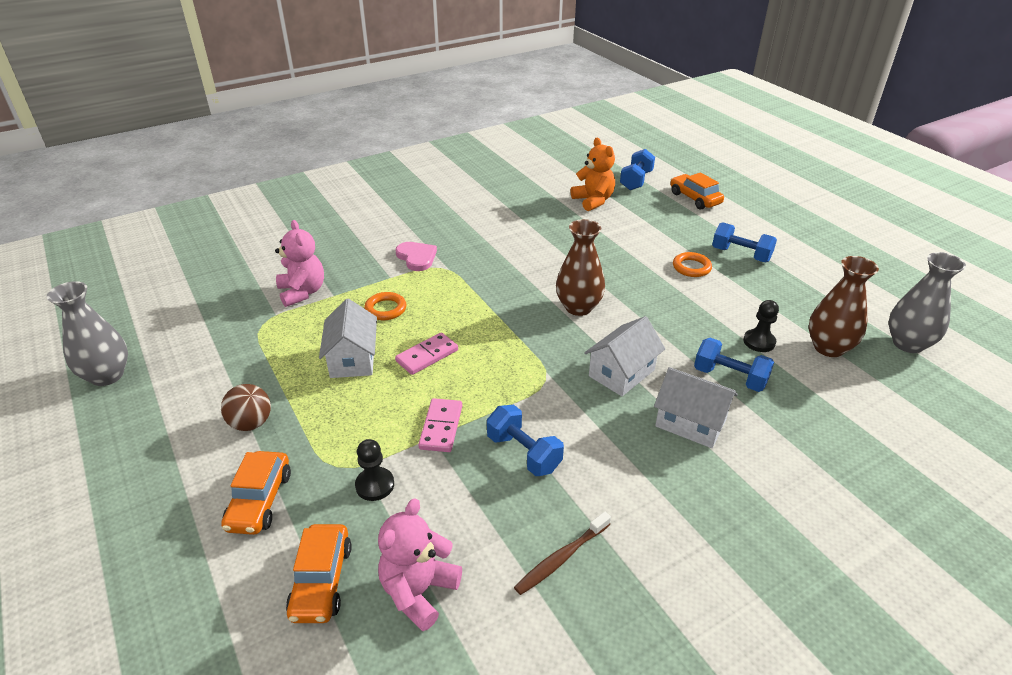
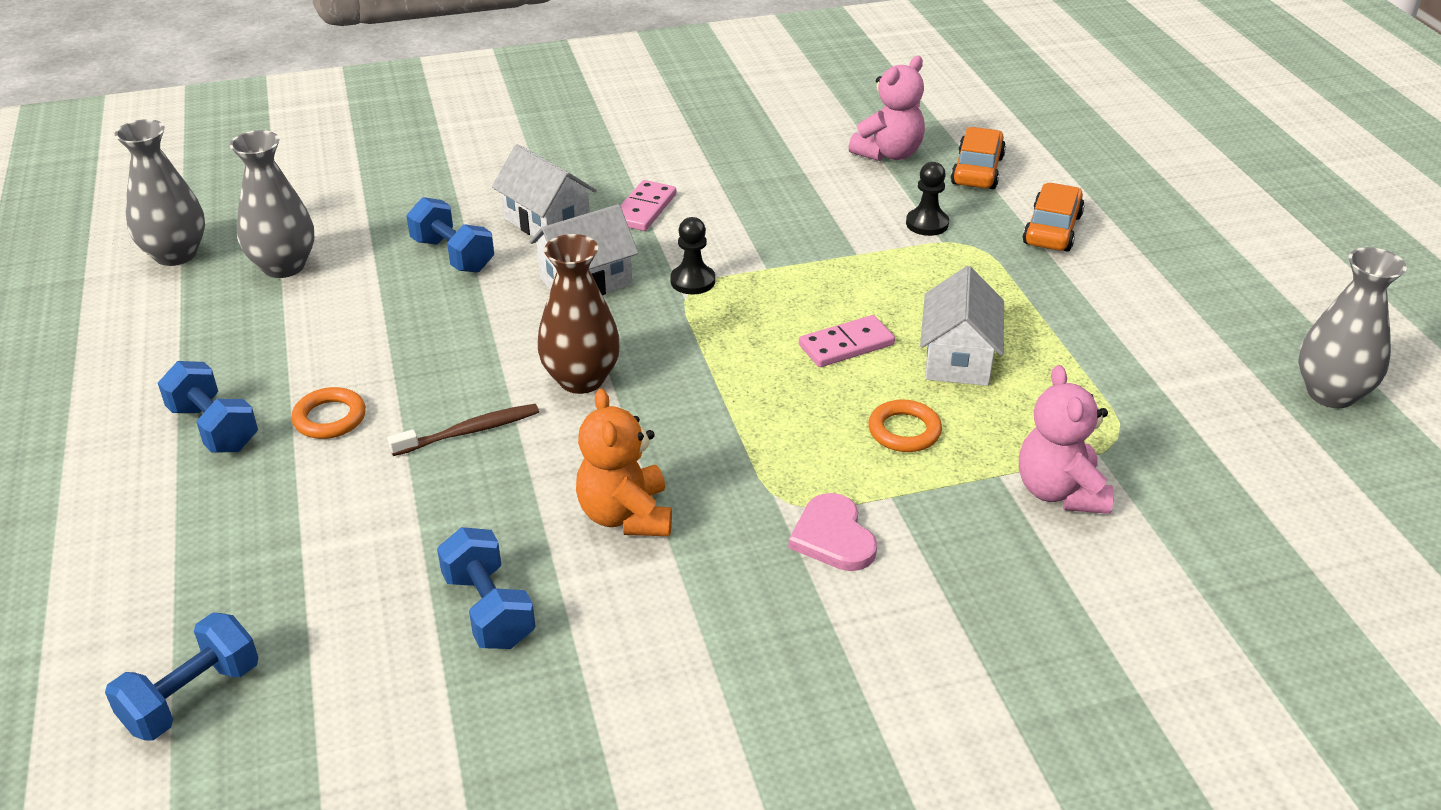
camera: 165 degrees left, 0 degrees up
brown ball [221,384,271,431] -> none
pink domino [418,398,462,452] -> pink domino moved to [620,180,676,231]
blue dumbbell [487,404,564,476] -> blue dumbbell moved to [437,527,536,649]
brown toothbrush [514,512,611,595] -> brown toothbrush moved to [387,404,539,456]
orange teddy bear [571,138,615,211] -> orange teddy bear moved to [576,388,672,536]
orange car [670,172,724,210] -> none
black pawn [743,300,779,352] -> black pawn moved to [670,217,715,294]
brown vase [808,256,879,357] -> grey vase [230,130,314,278]

